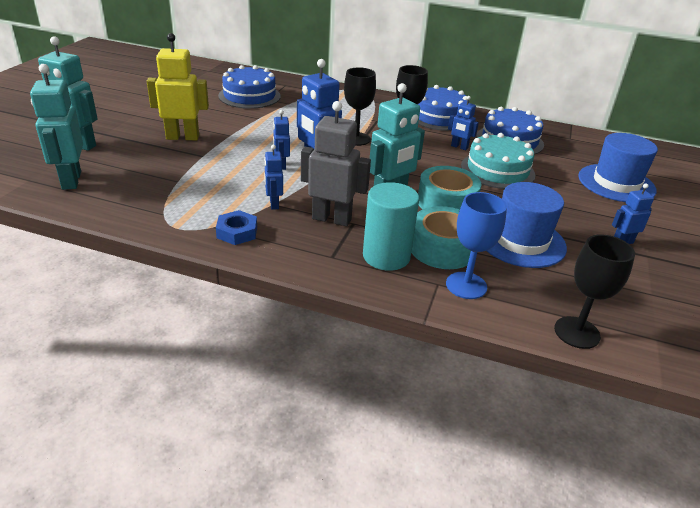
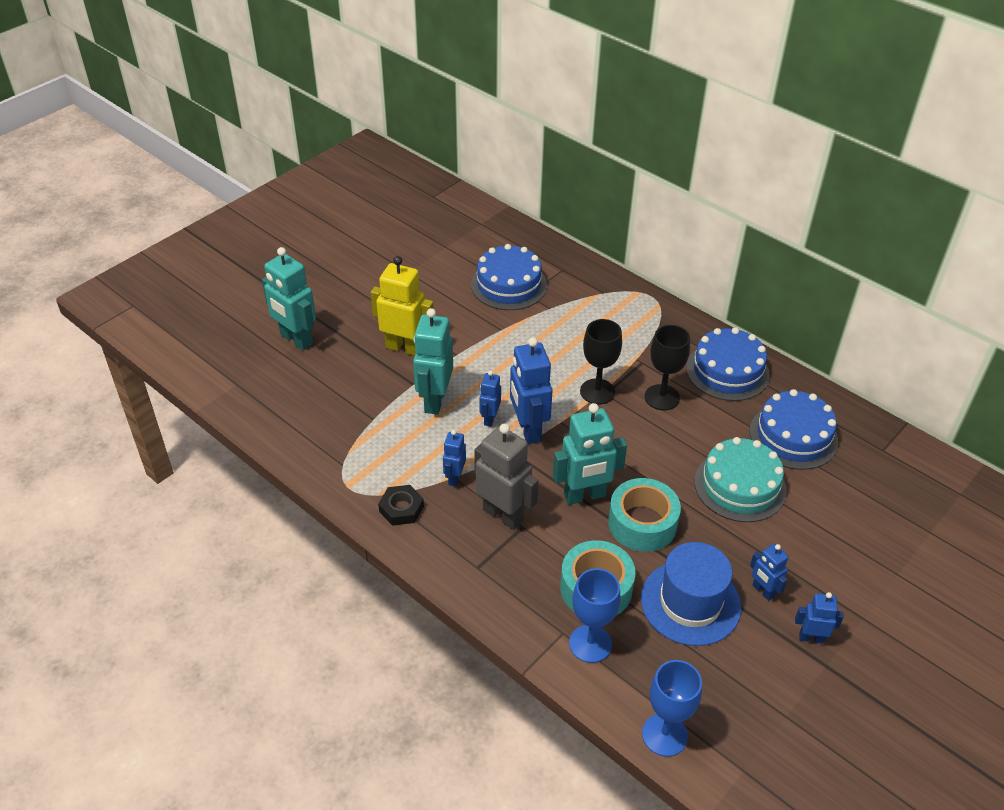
camera: 25 degrees right, 10 degrees up
turquoise robot [30,64,83,190] -> turquoise robot moved to [413,308,453,415]
blue nut [216,210,257,245] -> black nut [378,485,424,526]
turquoise cylinder [363,182,419,271] -> none
blue robot [448,96,479,150] -> blue robot moved to [750,544,789,601]
black goblet [554,234,635,349] -> blue goblet [642,660,702,757]
blue hat [578,133,658,202] -> none

